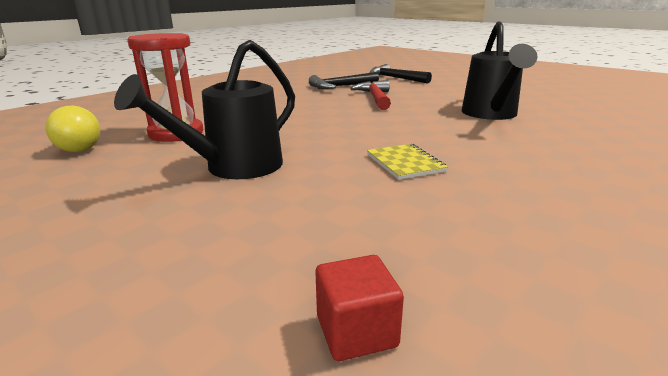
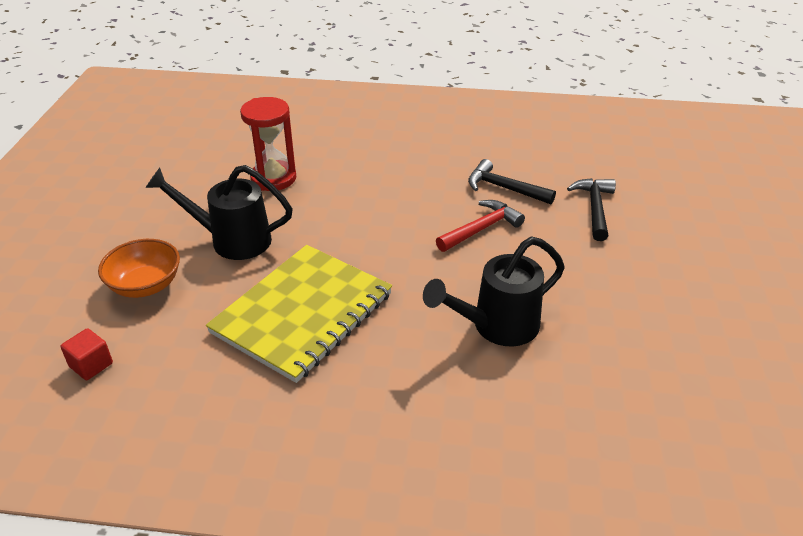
camera: 55 degrees right, 15 degrees up
yellow light bulb [45,106,100,152] -> none
yellow notebook [367,144,448,180] -> yellow notebook [206,245,392,383], size x2.49
none -> orange bowl [98,239,180,298]

